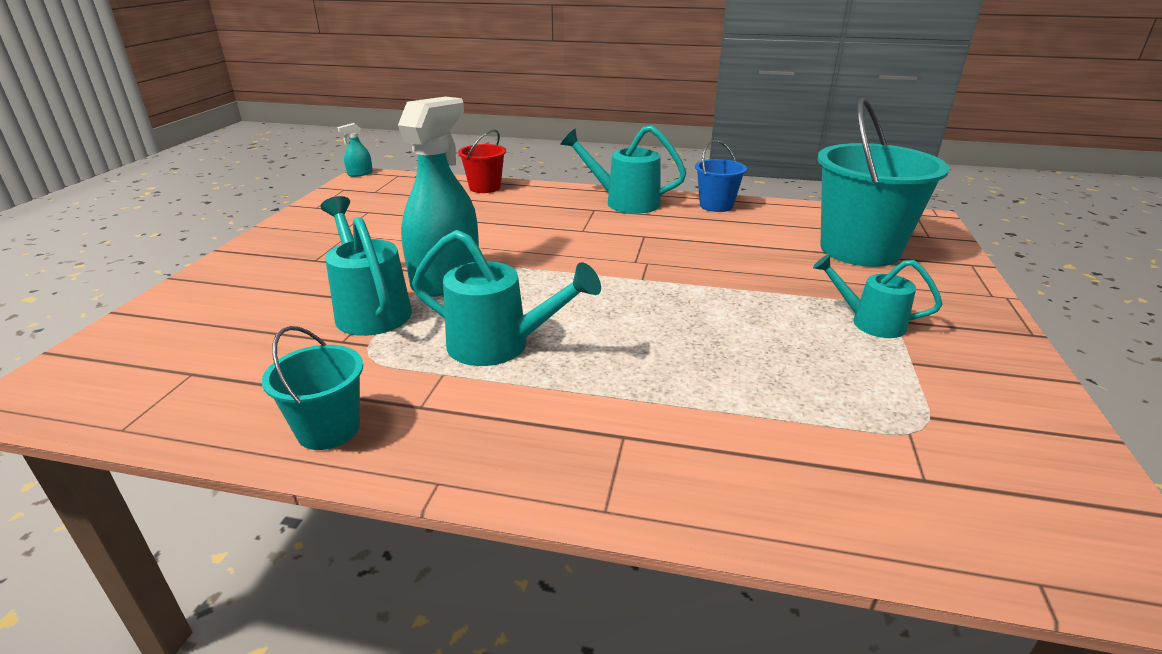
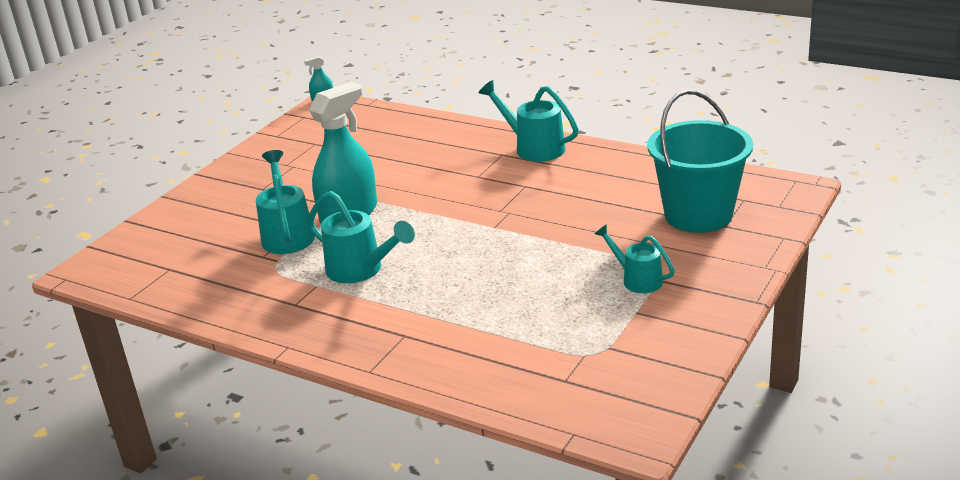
camera: 20 degrees right, 0 degrees up
turquoise bucket [262,326,363,450] -> none
red bucket [458,129,506,193] -> none
blue bucket [695,140,747,212] -> none

